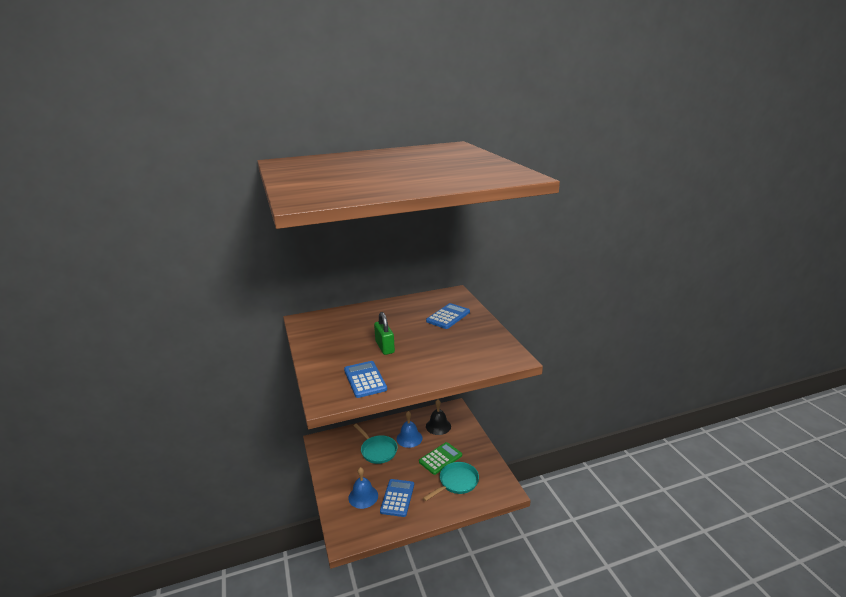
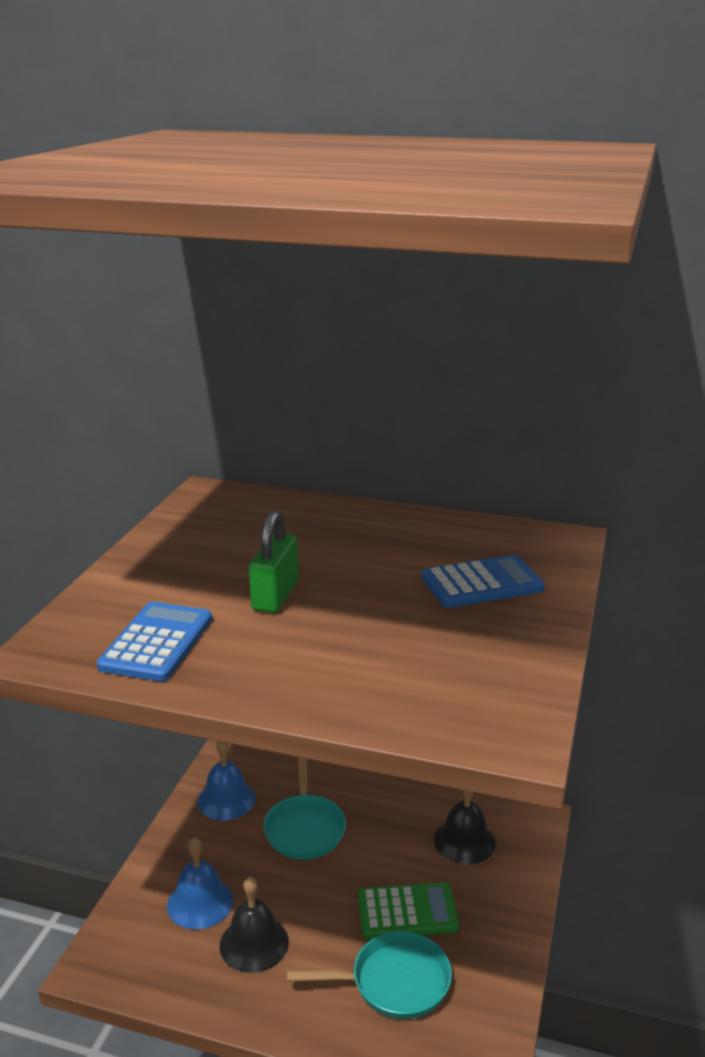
camera: 35 degrees right, 0 degrees up
blue calculator [380,479,414,517] -> black bell [220,876,289,973]
blue bell [397,411,423,448] -> blue bell moved to [197,741,256,821]

